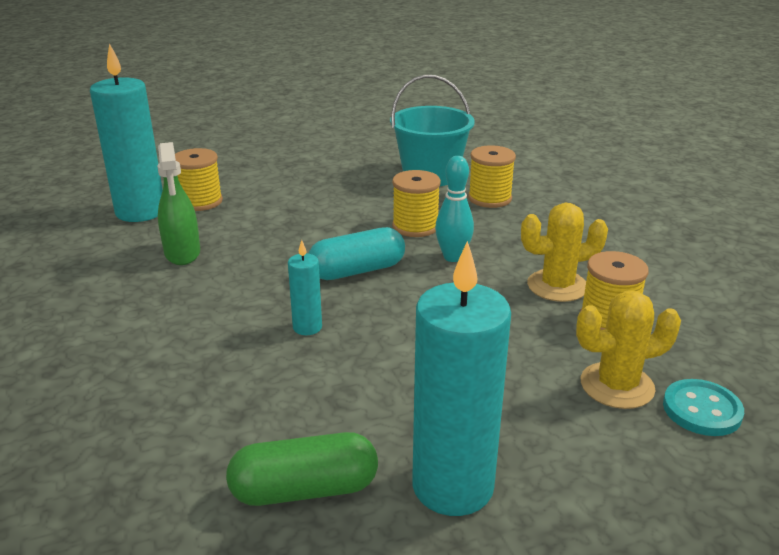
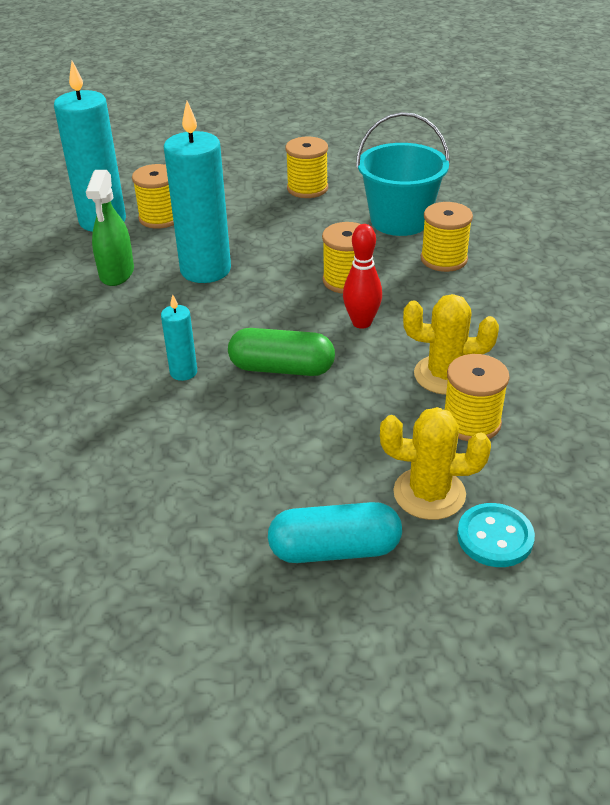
camera: 20 degrees right, 10 degrees up
green capsule [226,432,378,506] -> green capsule moved to [228,328,335,376]
turquoise capsule [308,227,405,280] -> turquoise capsule moved to [268,502,402,563]
turquoise candle [412,241,511,516] -> turquoise candle moved to [164,101,231,283]
turquoise bowling pin [435,156,474,262] -> red bowling pin [343,224,382,329]
none -> yellow spool [285,137,328,198]

